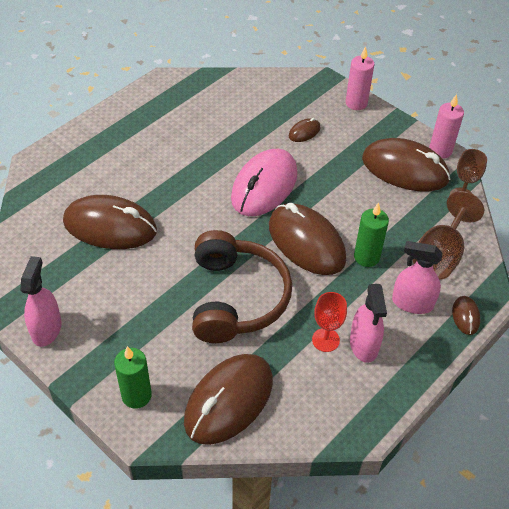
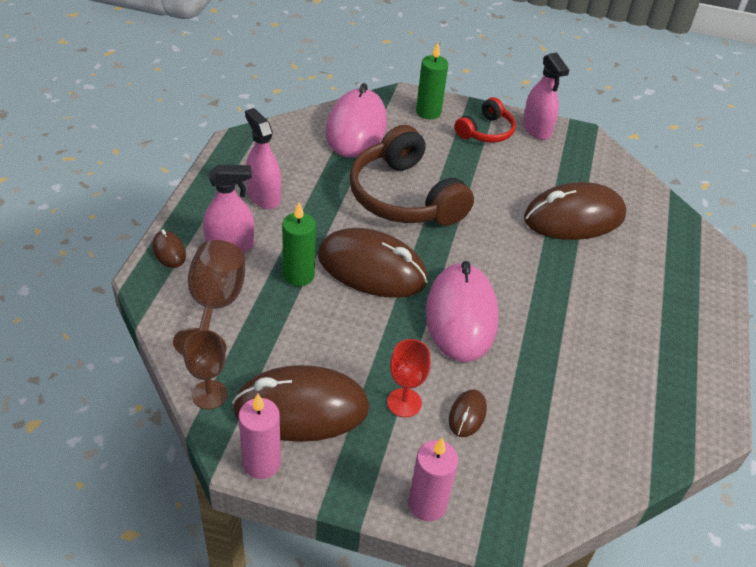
camera: 150 degrees right, 5 degrees down
brown mouse [184,354,273,445] -> pink mouse [326,83,387,158]
red goblet [312,292,347,352] -> red goblet moved to [387,339,431,417]
none -> red headphones [454,97,516,143]

